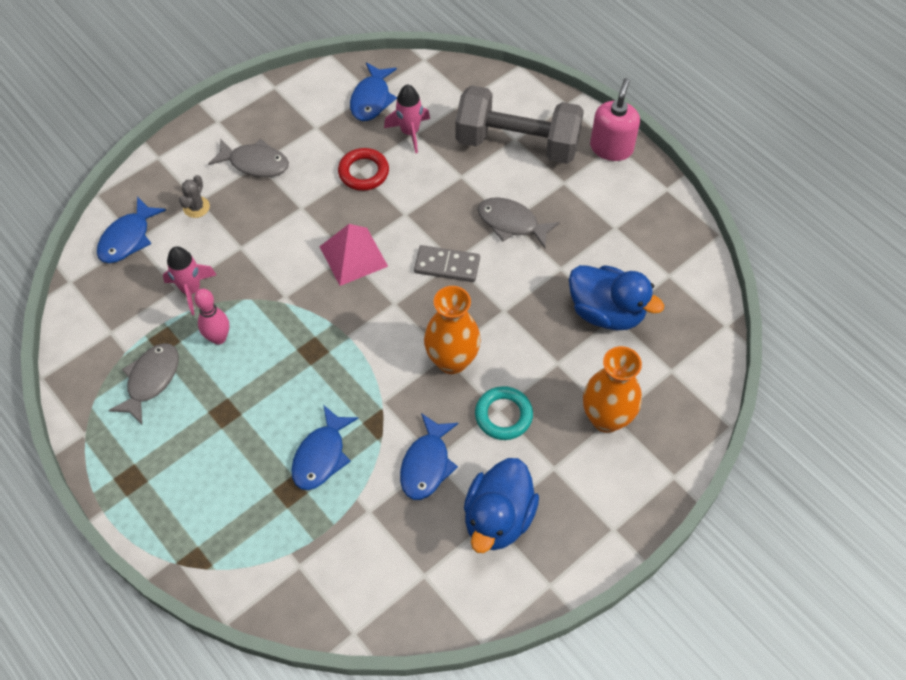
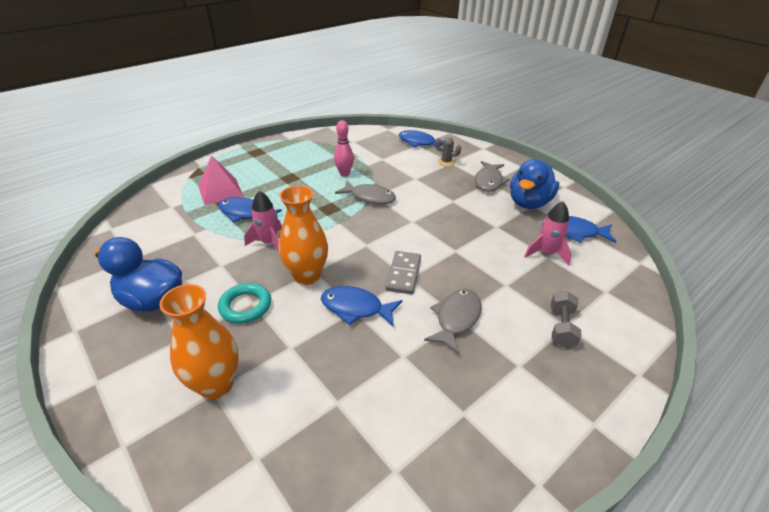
camera: 90 degrees right, 20 degrees down
grey fish [108,343,179,424] -> grey fish moved to [335,181,396,204]
pink rocket [163,246,216,315] -> pink rocket moved to [244,191,282,252]
pink pyramid [319,224,388,286] -> pink pyramid moved to [198,155,243,205]
red ring [338,148,389,191] -> none
blue fish [400,413,459,500] -> blue fish moved to [321,286,403,326]
grey dumbbell [455,85,584,164] -> grey dumbbell [551,291,582,347], size x0.44
blue duck [569,265,664,330] -> blue duck moved to [510,159,559,209]
pink soap dispenser [590,78,640,161] -> none

